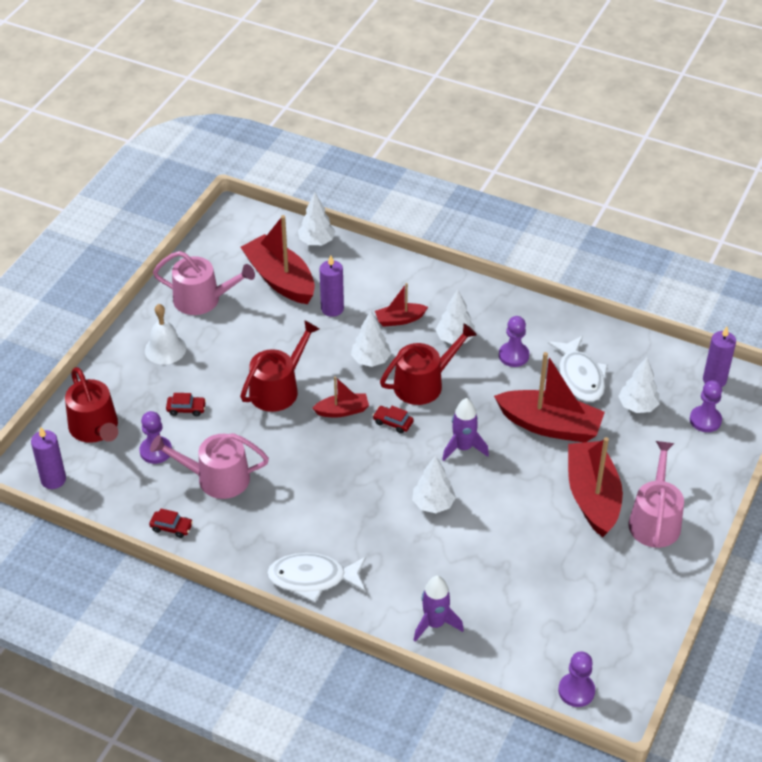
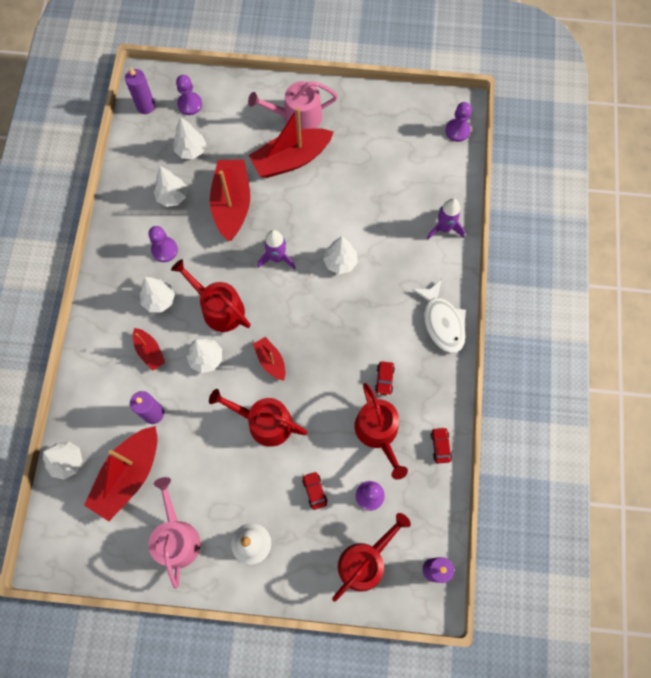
camera: 110 degrees left, 25 degrees up
pink watering can [150,433,269,499] -> red watering can [355,383,408,480]
red car [373,406,414,433] -> red car moved to [375,361,395,396]
white fish [548,336,608,402] -> white tree [154,166,187,207]

